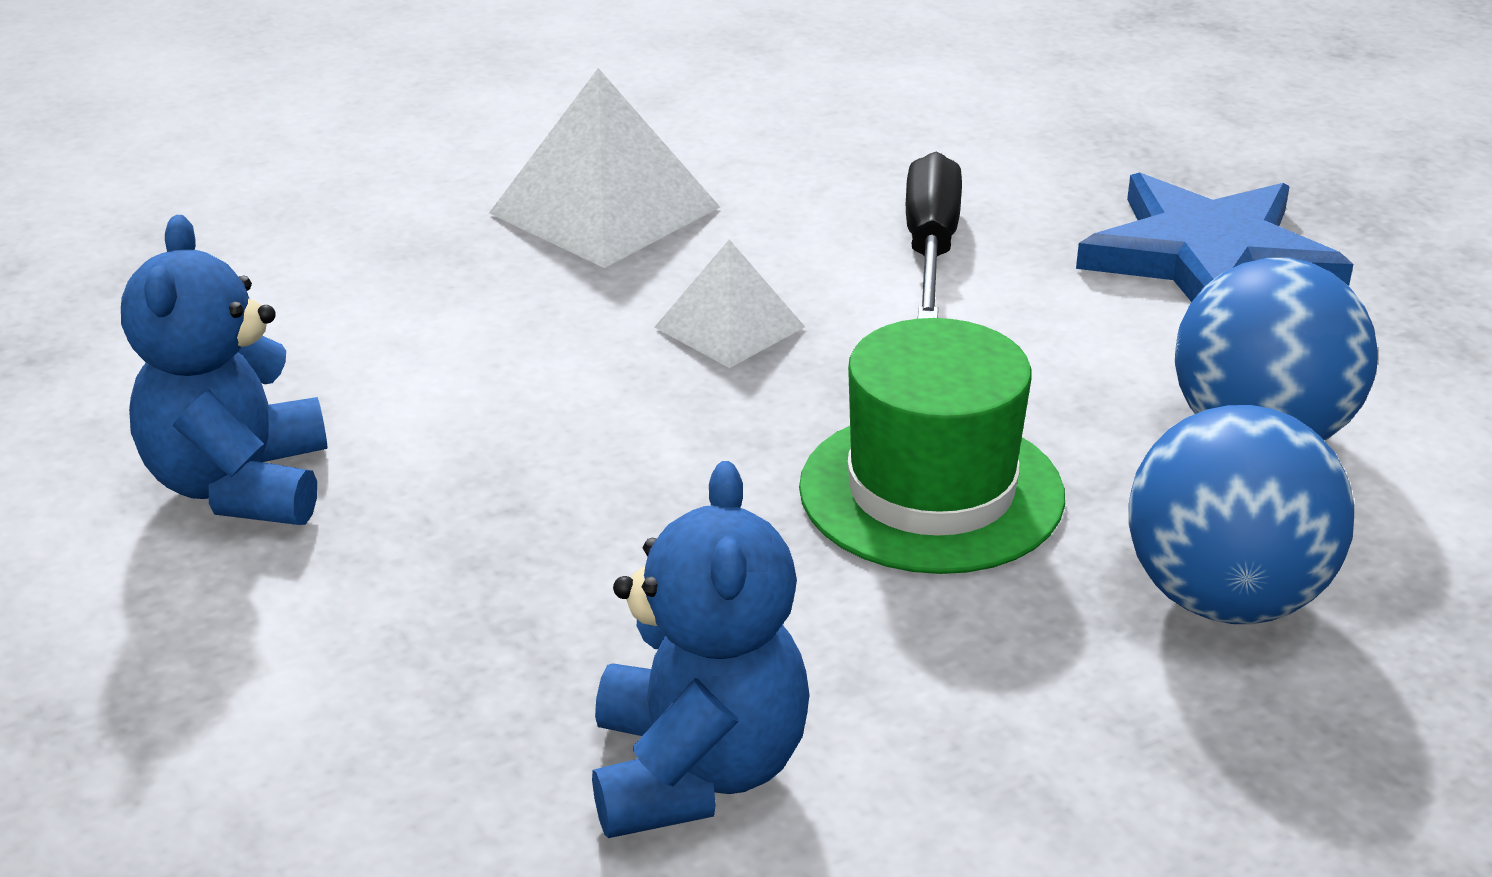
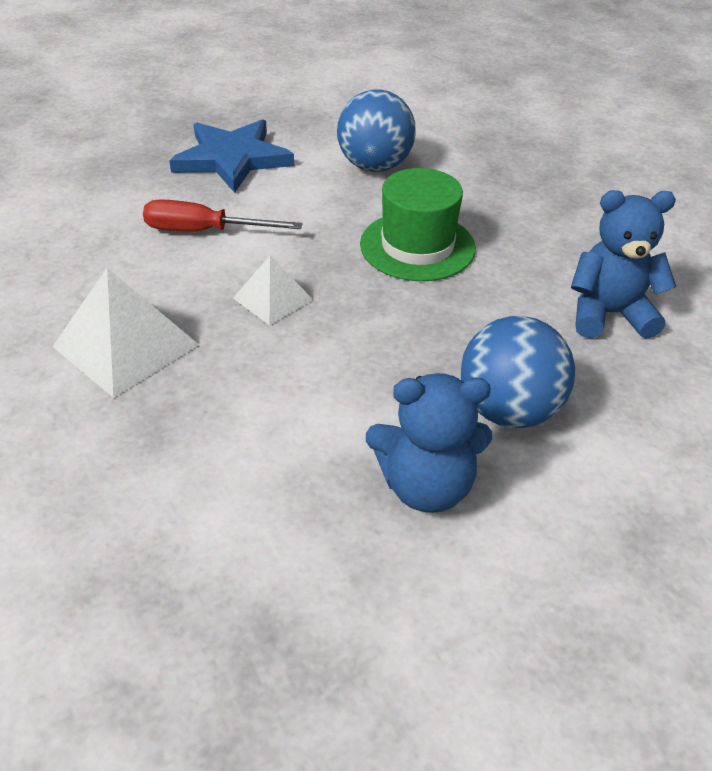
camera: 90 degrees left, 10 degrees up
black screwdriver [906,152,962,319] -> red screwdriver [143,199,302,231]
blue ball [1129,405,1354,624] -> blue ball moved to [461,316,575,428]

